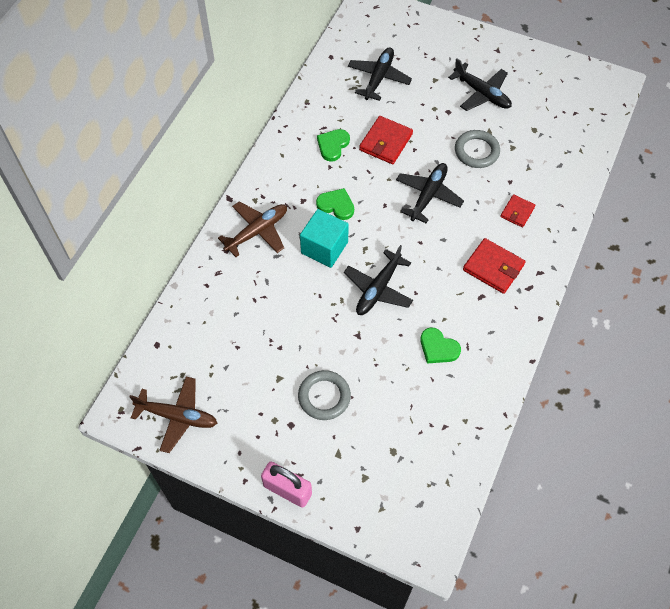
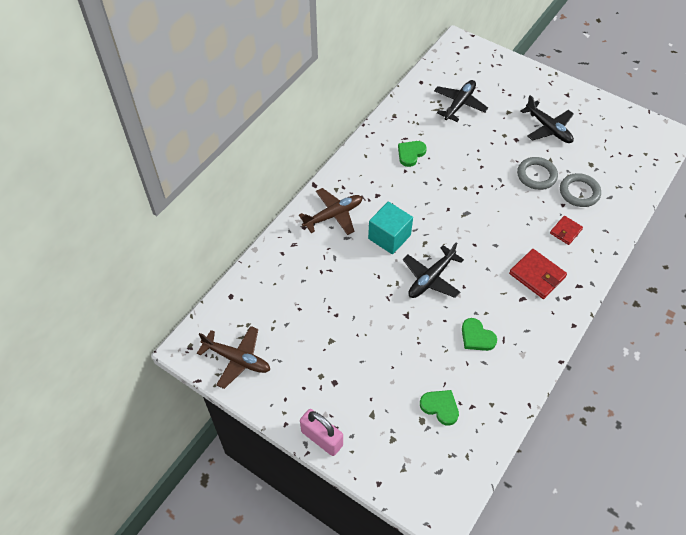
camera: 10 degrees right, 5 degrees down
grey ring [298,370,351,420] -> grey ring moved to [560,173,601,207]
green heart [316,188,354,220] -> green heart moved to [420,390,459,425]
red wallet [359,116,413,164] -> none
black plane [396,163,464,224] -> none

